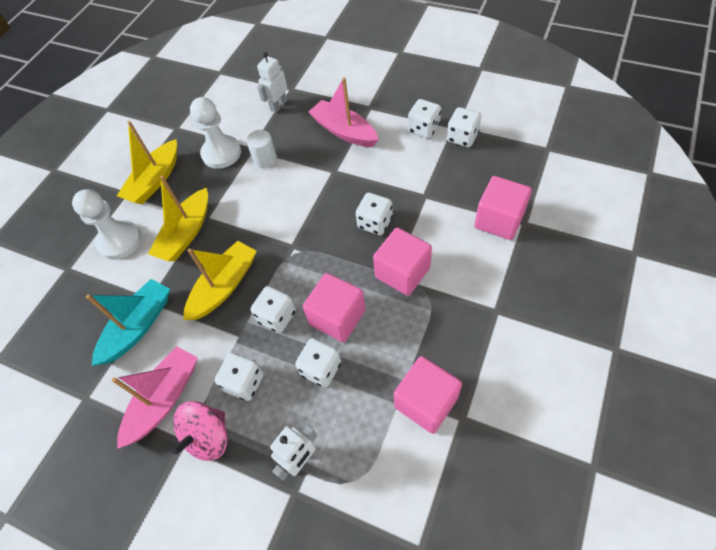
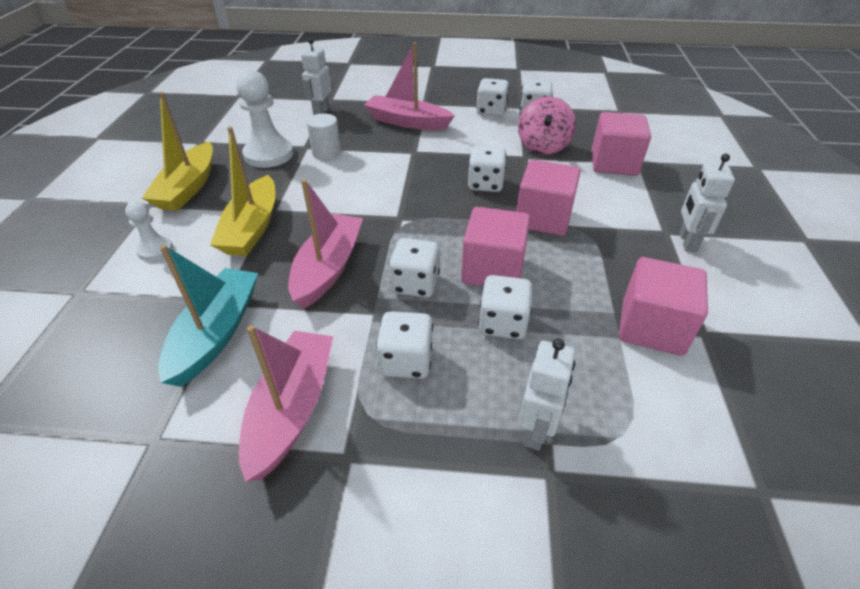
camera: 25 degrees left, 15 degrees down
white pawn [72,189,141,260] -> white pawn [125,201,173,261], size x0.54
pink spinning top [171,401,228,461] -> pink spinning top moved to [518,96,576,155]
yellow boat [184,241,257,320] -> pink boat [288,179,363,309]
none -> white robot [679,154,735,252]

